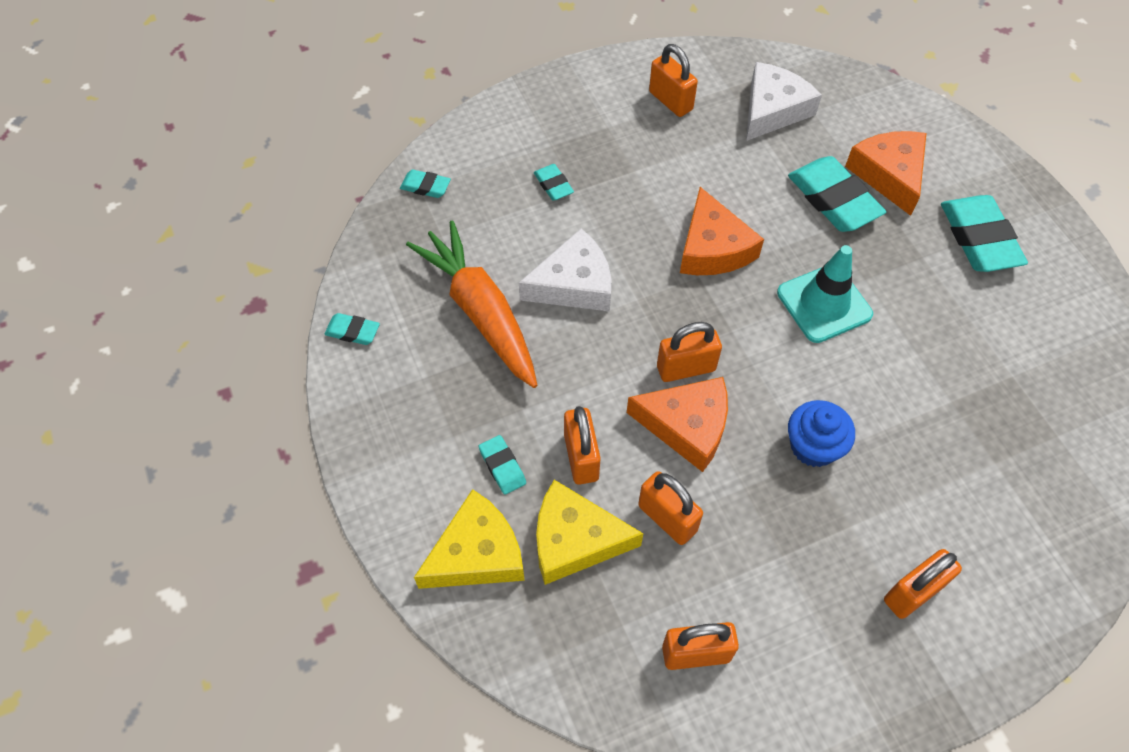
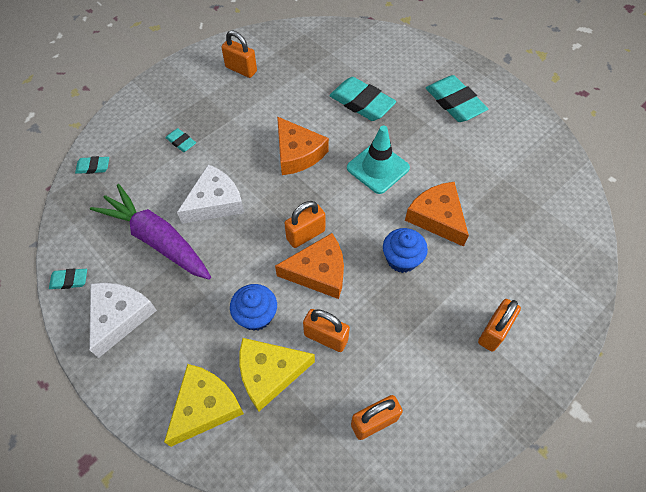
camera: 20 degrees left, 0 degrees up
orange carrot [406,220,537,388] -> purple carrot [90,184,211,280]
turquoise eraser [479,435,526,494] -> none
orange padlock [564,406,601,485] -> blue cupcake [230,284,277,331]
white cheese [746,62,822,141] -> white cheese moved to [89,283,157,358]
orange cheese [845,131,927,216] -> orange cheese moved to [405,182,469,247]

